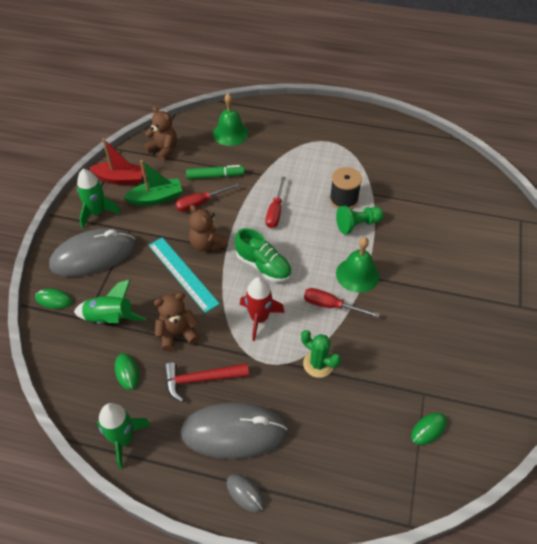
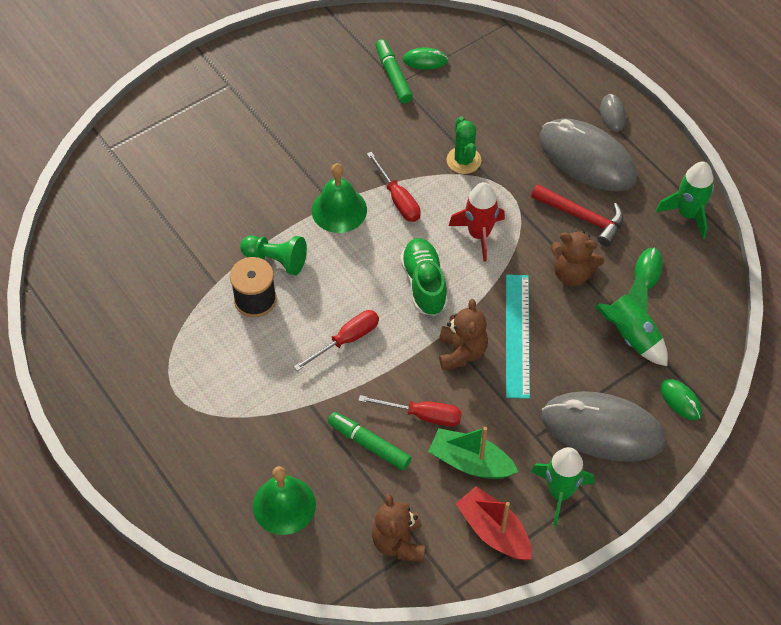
camera: 140 degrees left, 5 degrees up
none -> green marker [375,39,413,103]

